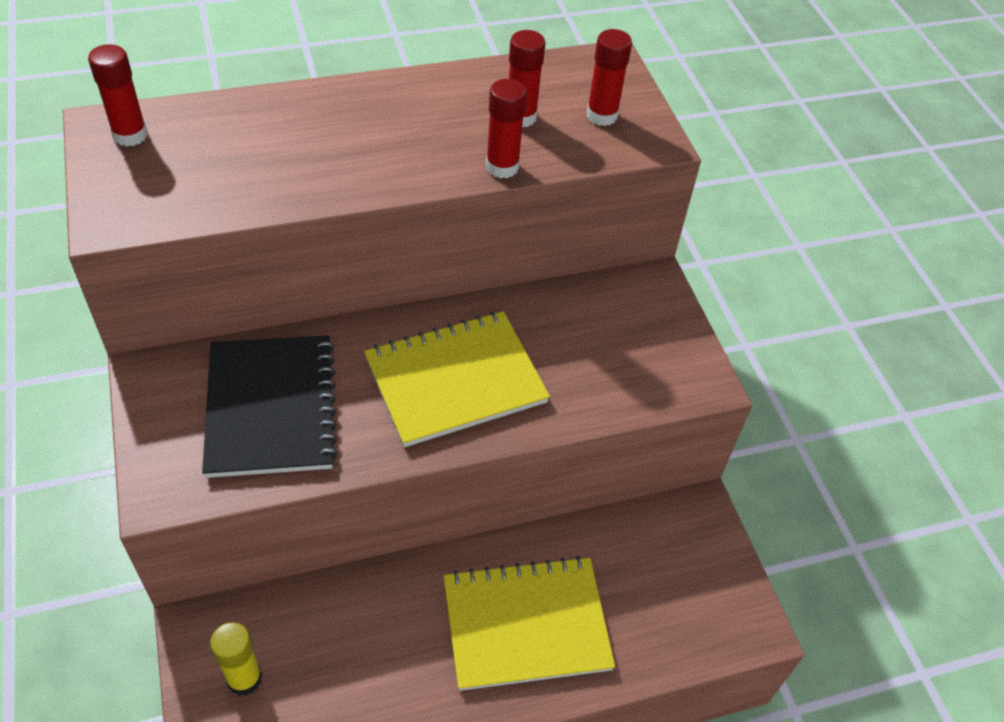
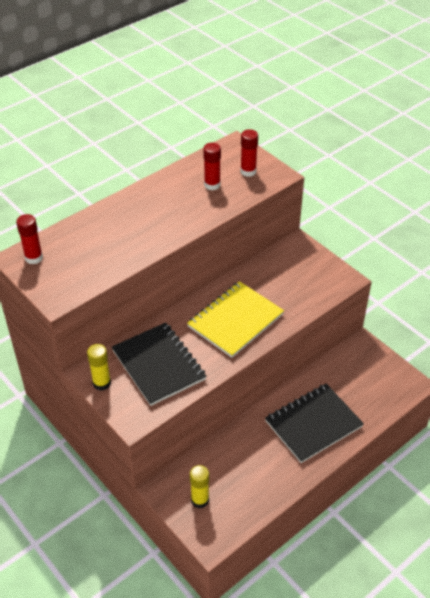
camera: 20 degrees left, 5 degrees down
yellow notebook [443,556,615,691] -> black notebook [265,383,364,463]
red glue stick [486,79,527,178] -> none
none -> yellow glue stick [87,344,111,391]

